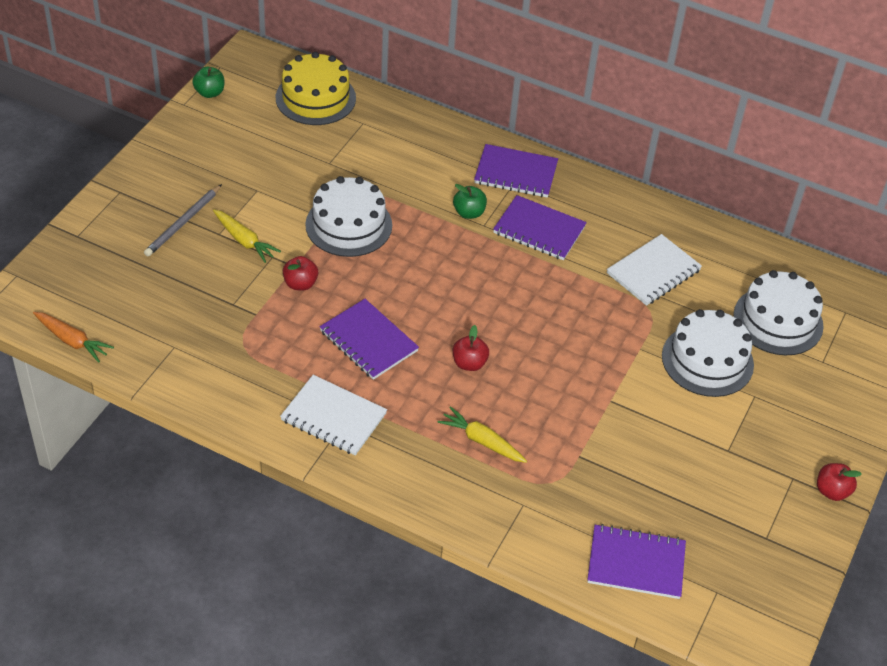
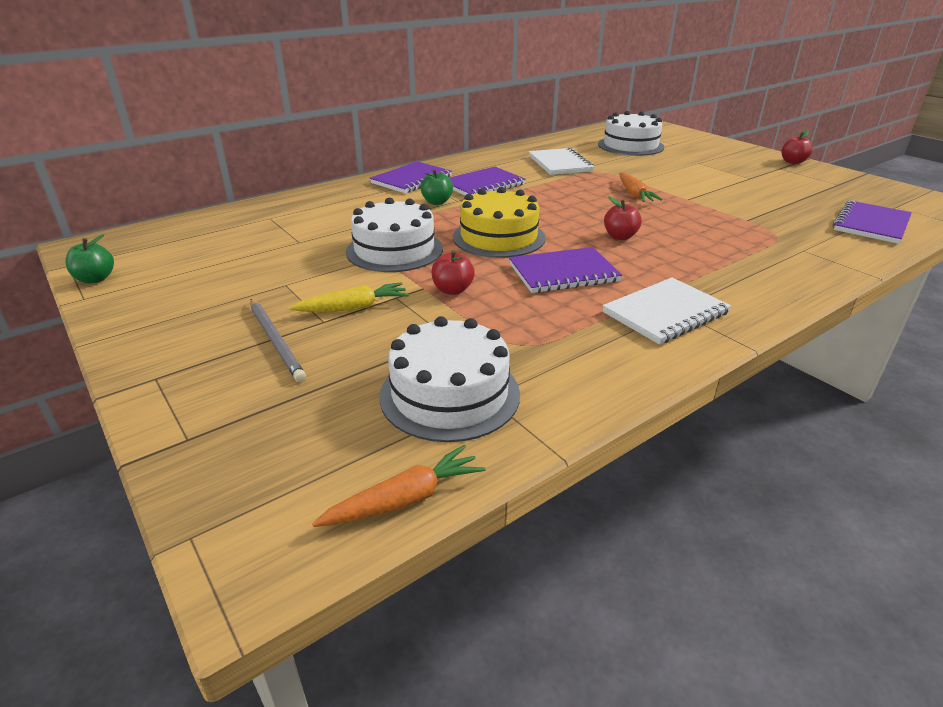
camera: 60 degrees left, 15 degrees down
yellow cake [276,52,356,125] -> yellow cake moved to [453,187,546,258]
yellow carrot [437,406,527,463] -> none
white cake [662,309,754,397] -> white cake moved to [379,316,520,442]
none -> orange carrot [619,173,662,202]

